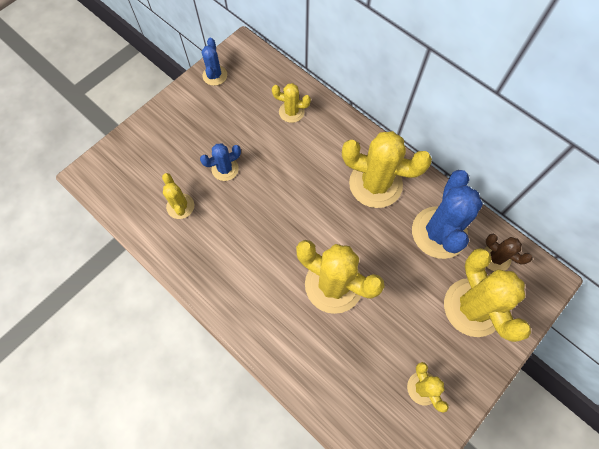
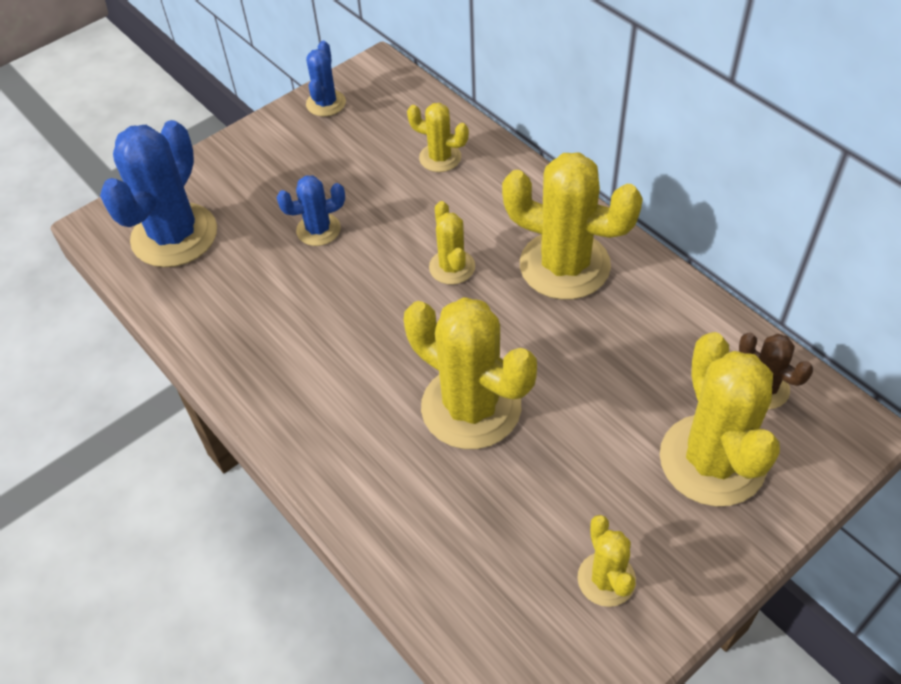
camera: 10 degrees right, 15 degrees down
yellow cactus [162,173,194,219] -> yellow cactus moved to [429,201,475,285]
blue cactus [412,170,483,259] -> blue cactus moved to [100,120,217,267]

